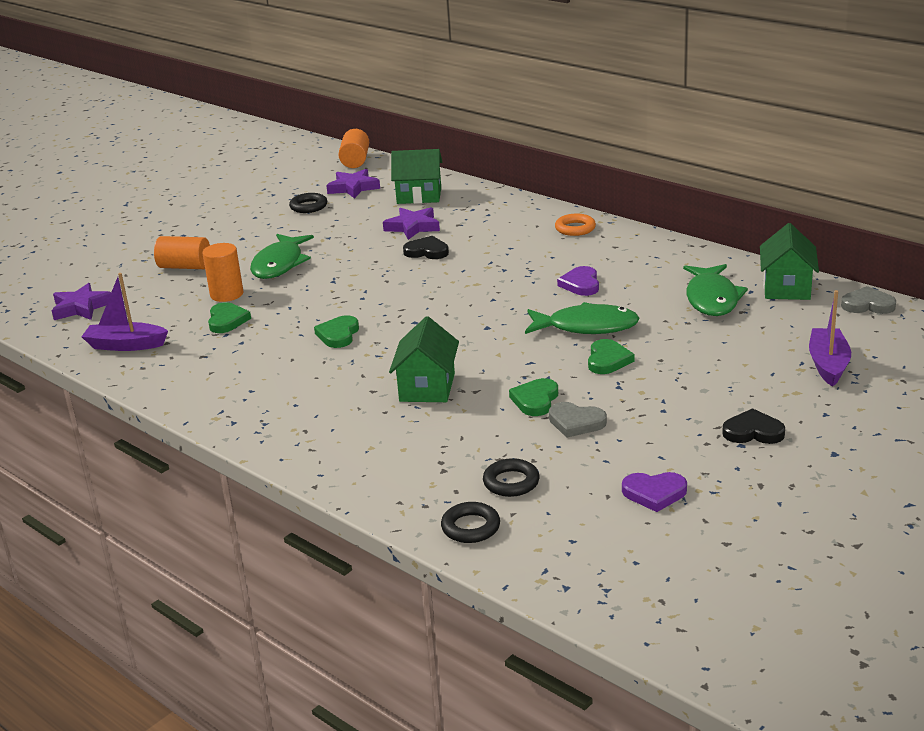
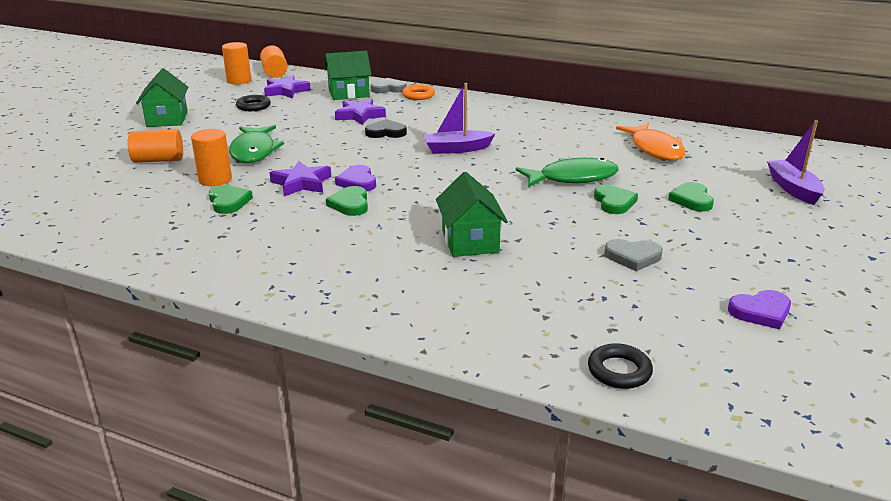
camera: 20 degrees left, 0 degrees up
purple star [52,283,111,320] -> purple star moved to [270,161,331,196]
purple boat [81,273,168,351] -> purple boat moved to [423,83,496,154]
black ring [483,458,540,497] -> none
green heart [509,378,558,416] -> green heart moved to [668,182,714,212]
orange ring [555,214,596,236] -> orange ring moved to [402,84,435,100]
purple heart [557,266,599,296] -> purple heart moved to [335,165,376,191]
green fish [683,264,748,316] -> orange fish [616,123,685,160]
black heart [722,408,785,444] -> none
green house [760,223,819,300] -> green house moved to [136,68,188,127]
grey heart [841,286,896,314] -> grey heart moved to [371,78,407,93]
none -> orange cylinder [222,42,251,85]

